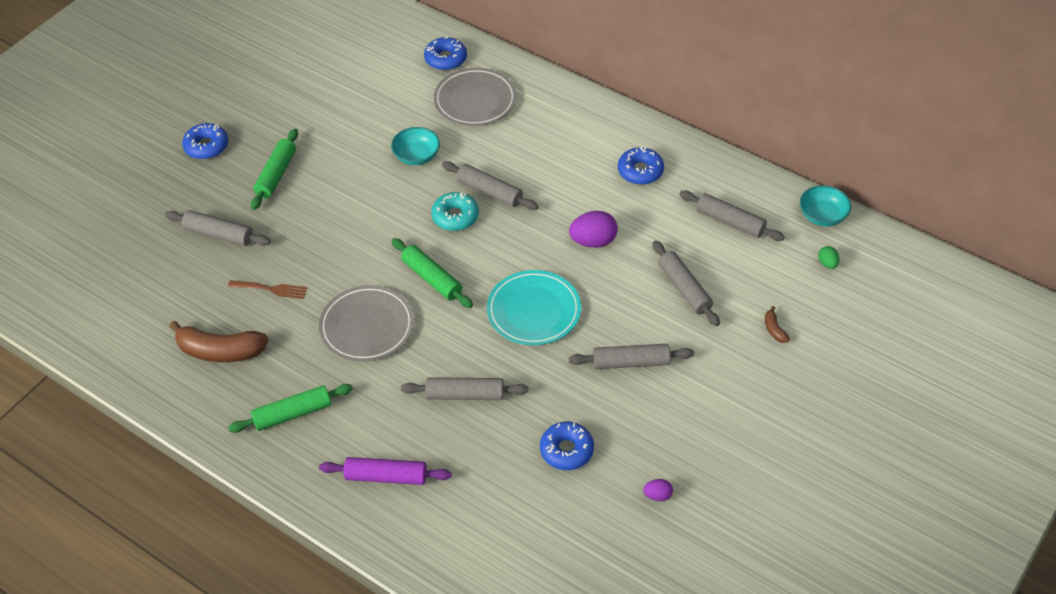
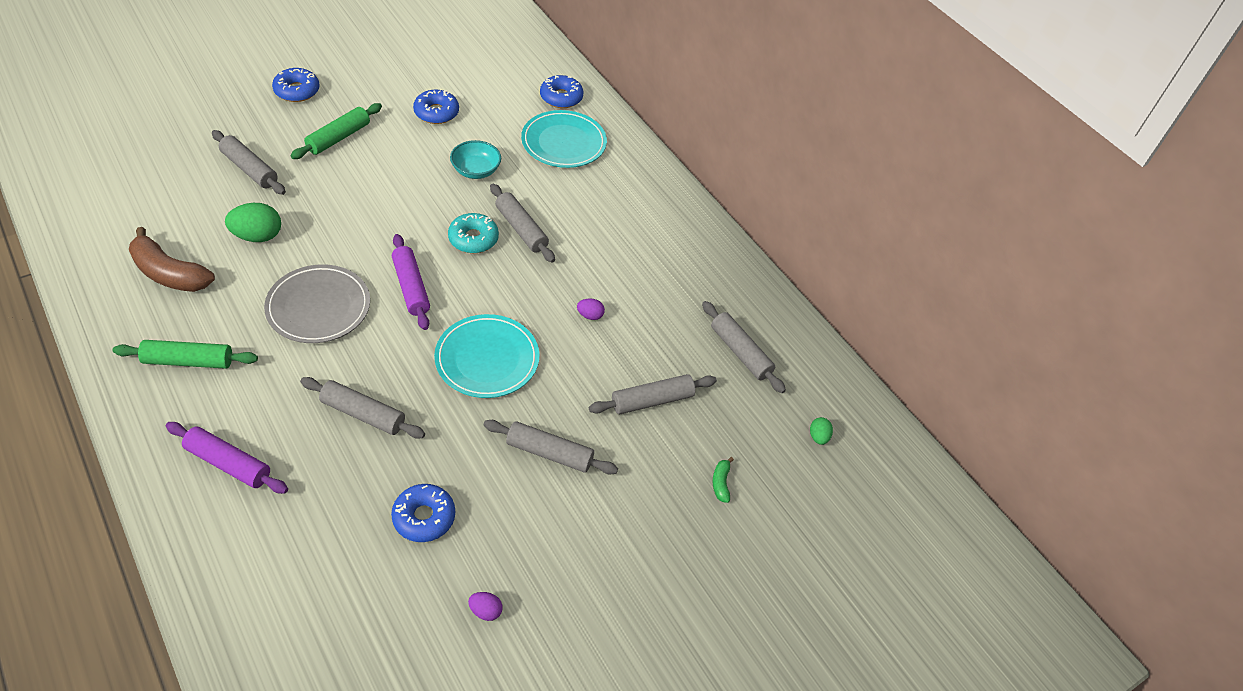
camera: 15 degrees right, 0 degrees up
brown fork [228,280,307,299] -> green egg [225,203,281,242]
green rolling pin [392,238,473,308] -> purple rolling pin [392,234,430,330]
grey plate [434,68,517,126] -> turquoise plate [521,110,607,168]
purple egg [569,211,618,248] -> purple egg [577,298,605,320], size x0.53
blue donut [618,146,664,185] -> blue donut moved to [413,89,459,124]
grey rolling pin [652,241,720,326] -> grey rolling pin turned 75 degrees clockwise [589,374,717,414]
brown banana [765,306,790,343] -> green banana [713,457,734,503]
turquoise bowl [800,185,851,226] -> none

